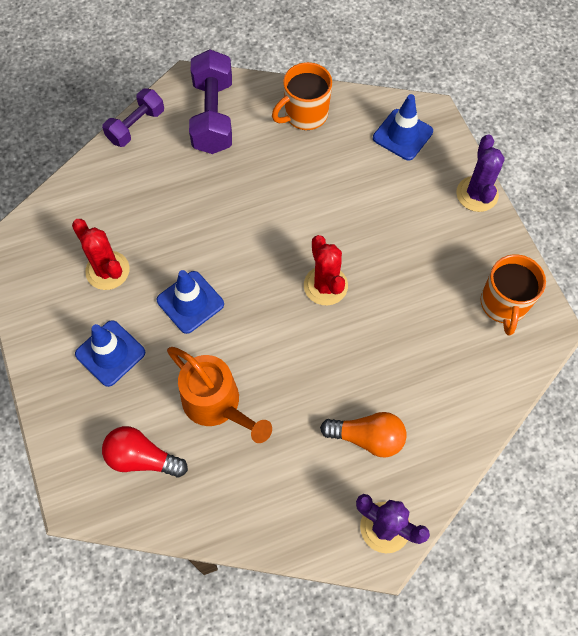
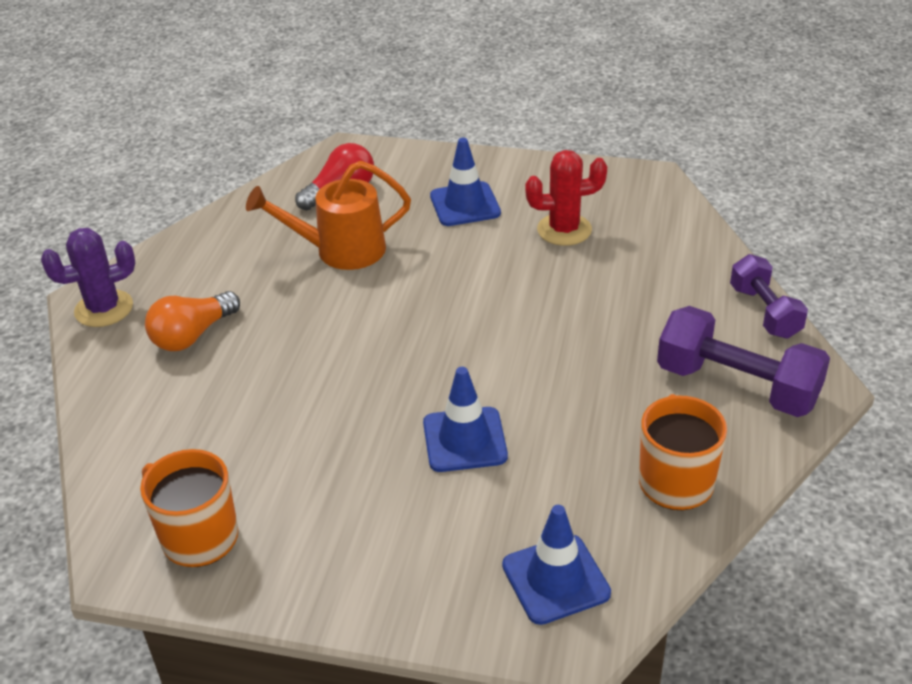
camera: 125 degrees right, 25 degrees down
blue traffic cone [157,270,224,334] -> blue traffic cone moved to [423,367,508,472]
red cactus [304,235,348,305] -> none
purple cactus [456,135,505,212] -> none

